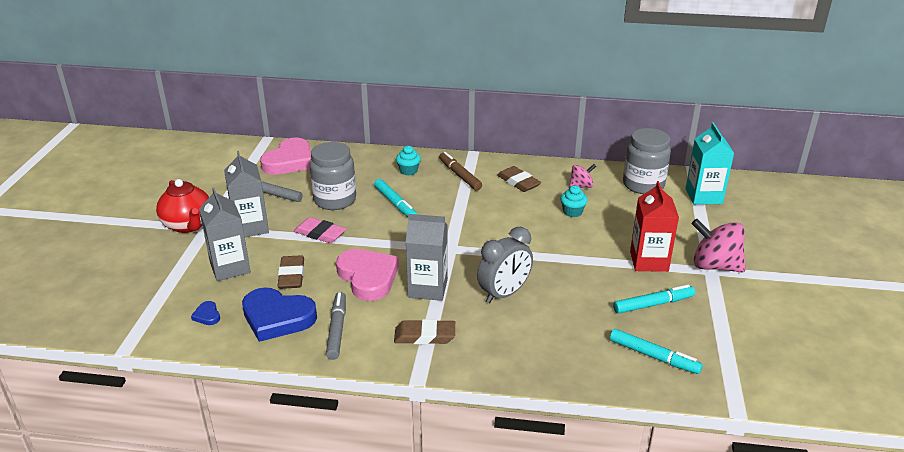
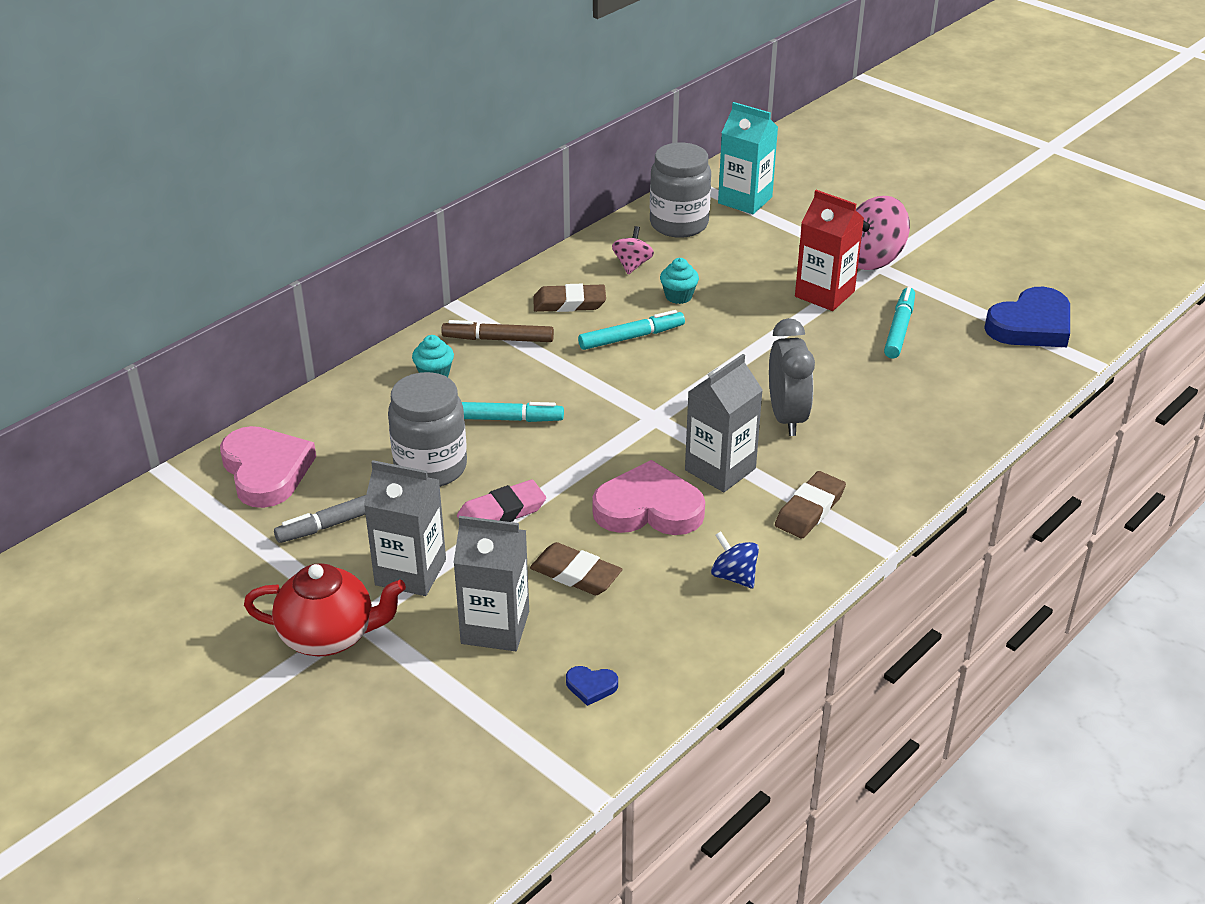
camera: 55 degrees left, 5 degrees up
blue heart [242,287,317,342] -> blue heart moved to [984,287,1070,347]
grey marker [326,292,346,360] -> blue spinning top [711,532,759,588]
turquoise marker [610,329,703,374] -> turquoise marker moved to [578,310,685,350]

